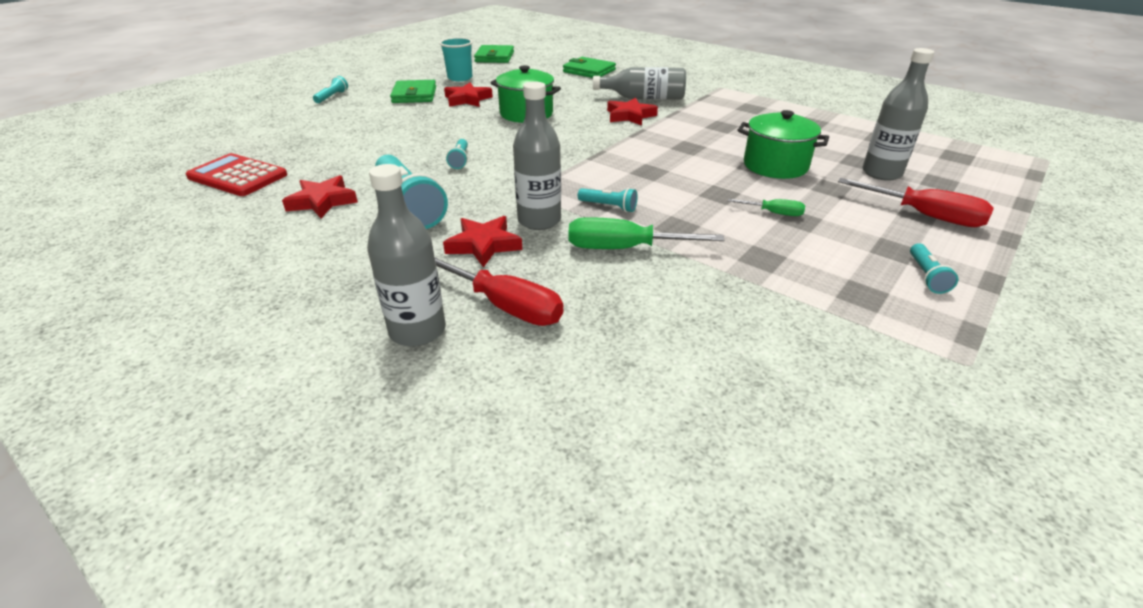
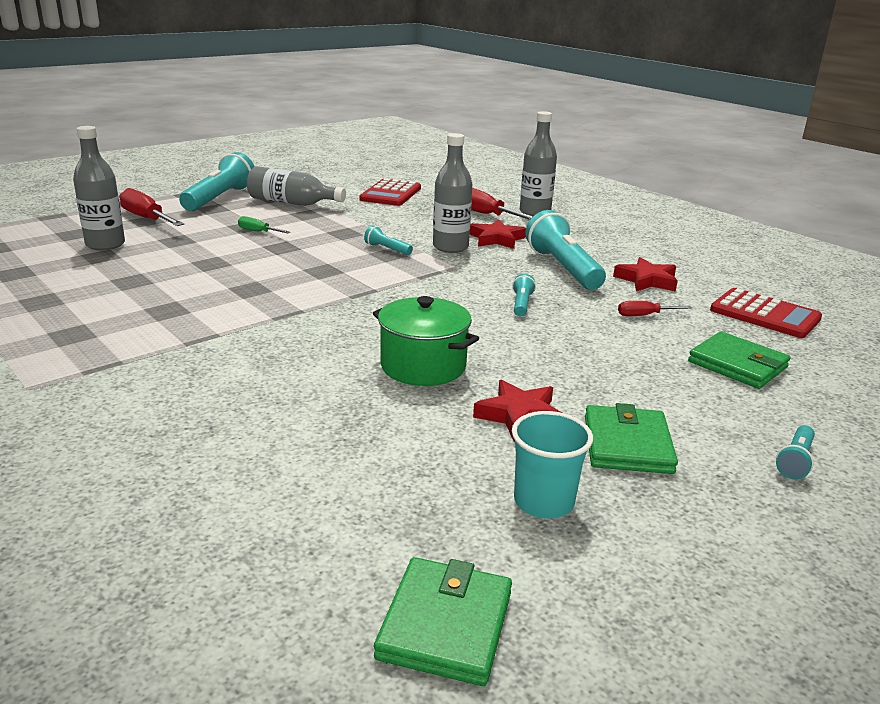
camera: 170 degrees left, 10 degrees down
green wallet [563,57,616,78] -> green wallet moved to [688,331,790,389]
green screwdriver [568,217,724,249] -> none
grey bottle [593,67,686,100] -> grey bottle moved to [247,166,346,206]
red star [607,98,658,126] -> none
green pot [738,110,829,179] -> none
turquoise flashlight [910,243,958,294] -> turquoise flashlight [179,152,255,211], size x2.17
none -> red calculator [359,179,421,206]
none -> red screwdriver [618,301,692,316]

